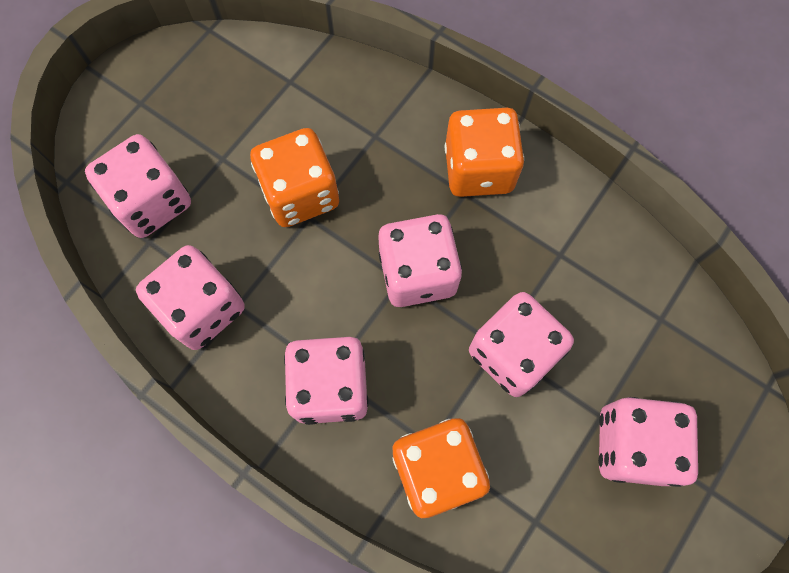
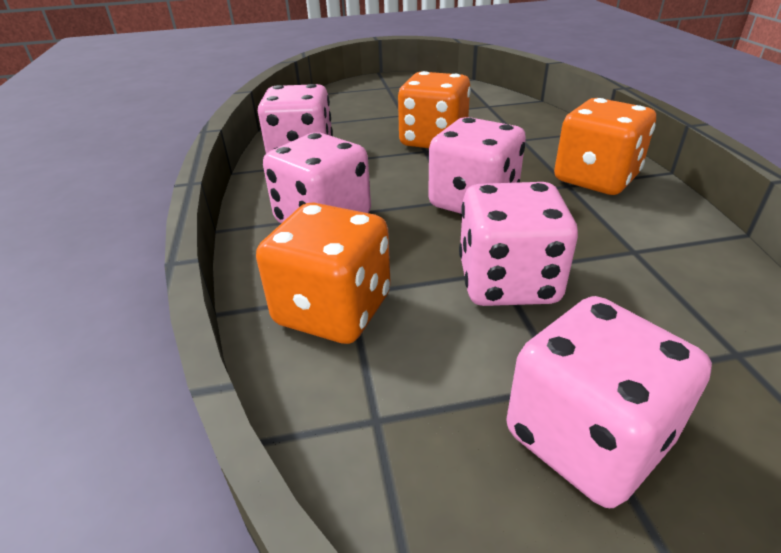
camera: 45 degrees right, 35 degrees down
pink dice [85,134,191,238] -> none

